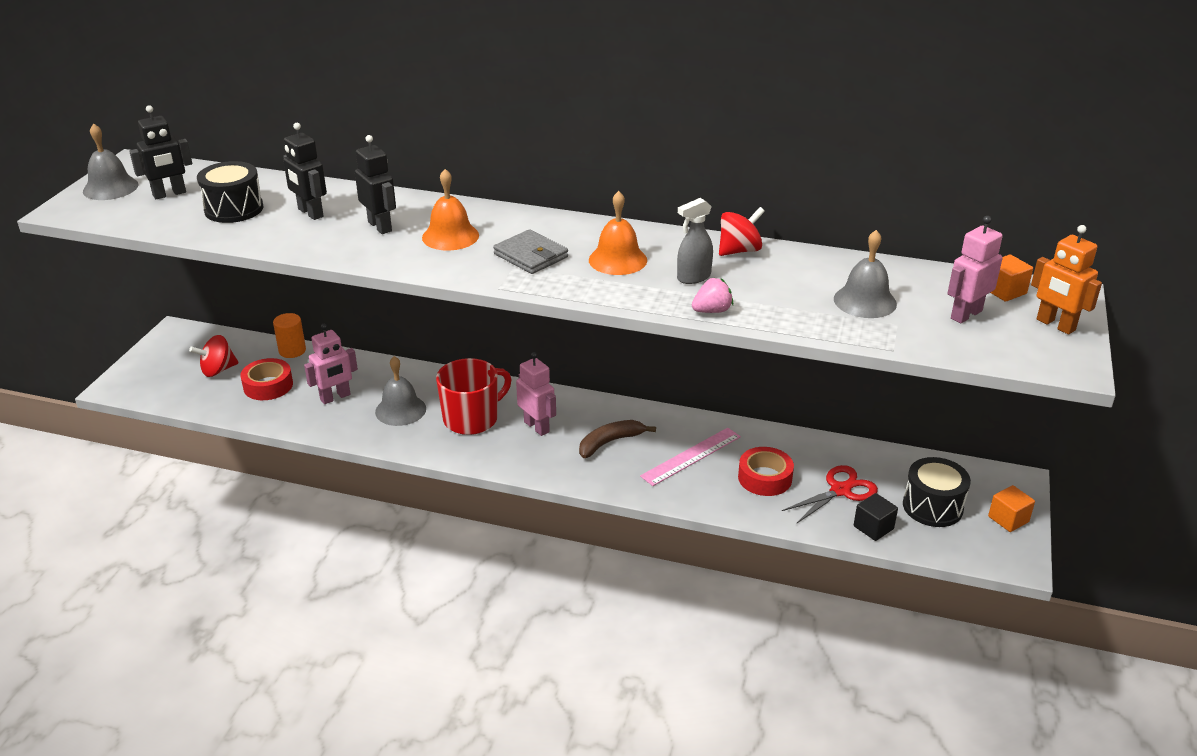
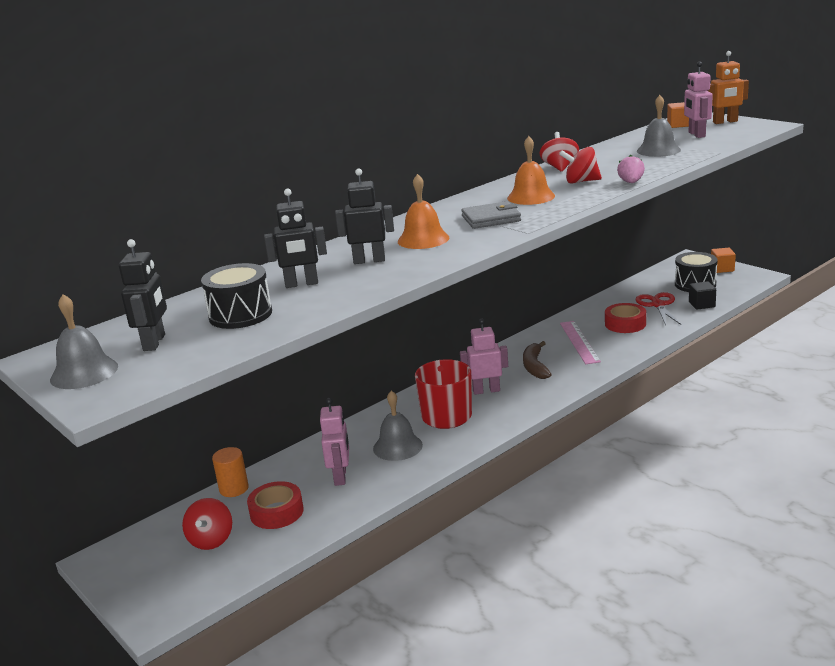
camera: 55 degrees left, 10 degrees down
grey spray bottle [677,198,713,284] -> red spinning top [559,147,602,184]

